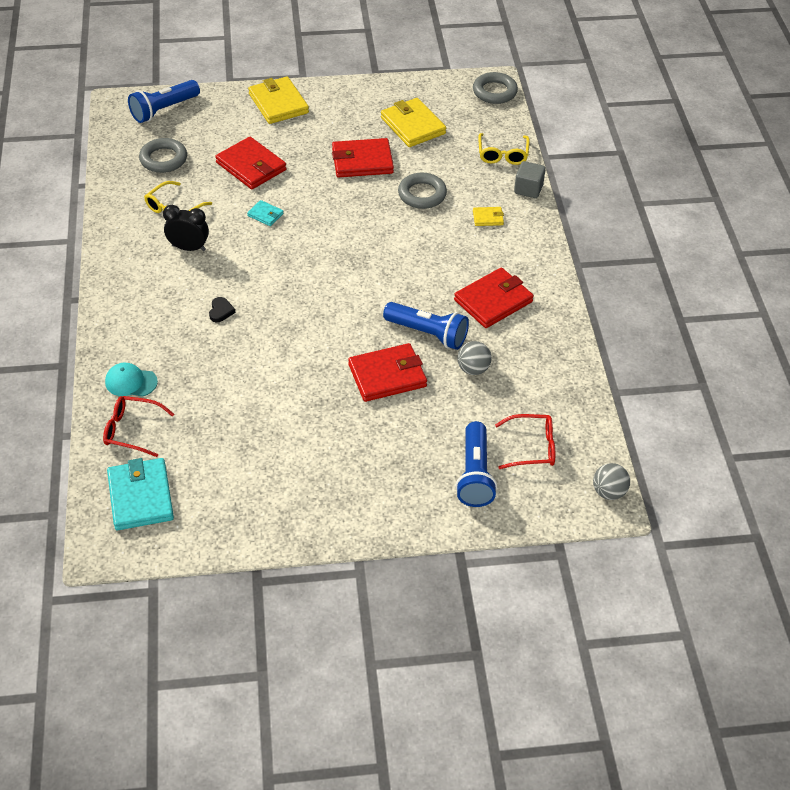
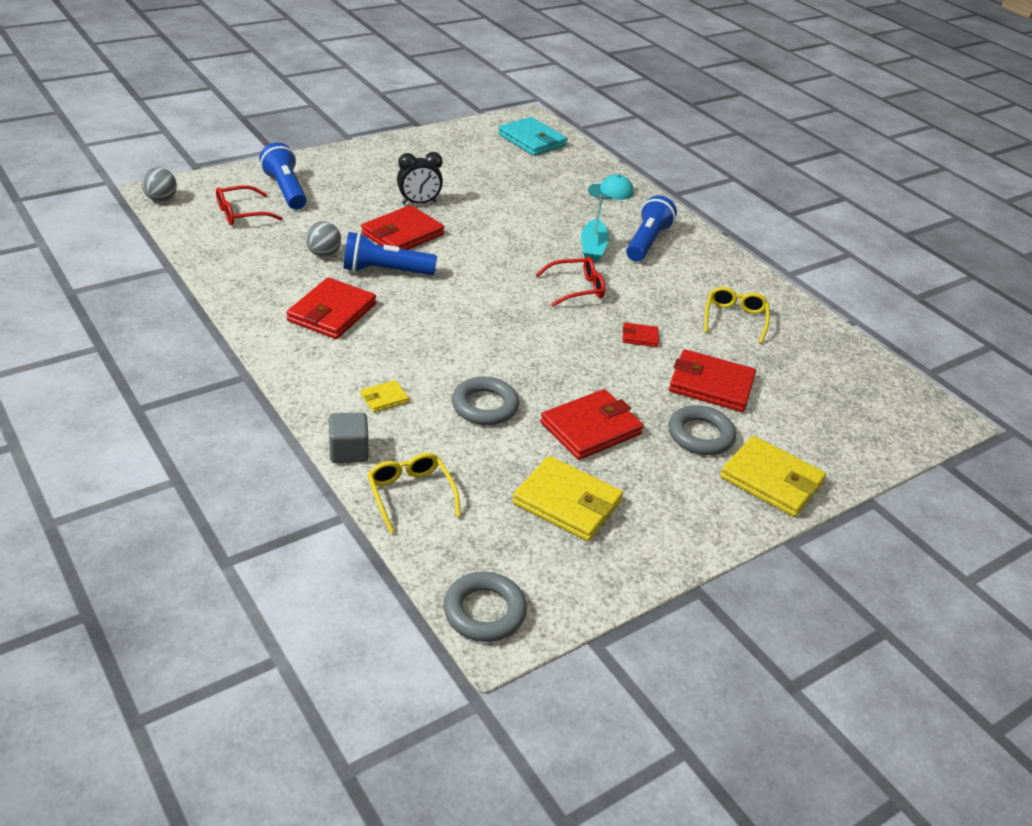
camera: 150 degrees right, 10 degrees down
red glasses [103,396,174,457] -> red glasses moved to [535,257,605,306]
blue flashlight [128,80,200,123] -> blue flashlight moved to [626,195,677,261]
grey ring [139,138,187,173] -> grey ring moved to [668,405,736,455]
black clock [163,205,209,251] -> black clock moved to [397,152,443,204]
black heart [209,297,236,322] -> turquoise boat [581,195,609,262]
turquoise wallet [247,200,284,226] -> red wallet [623,323,659,347]

